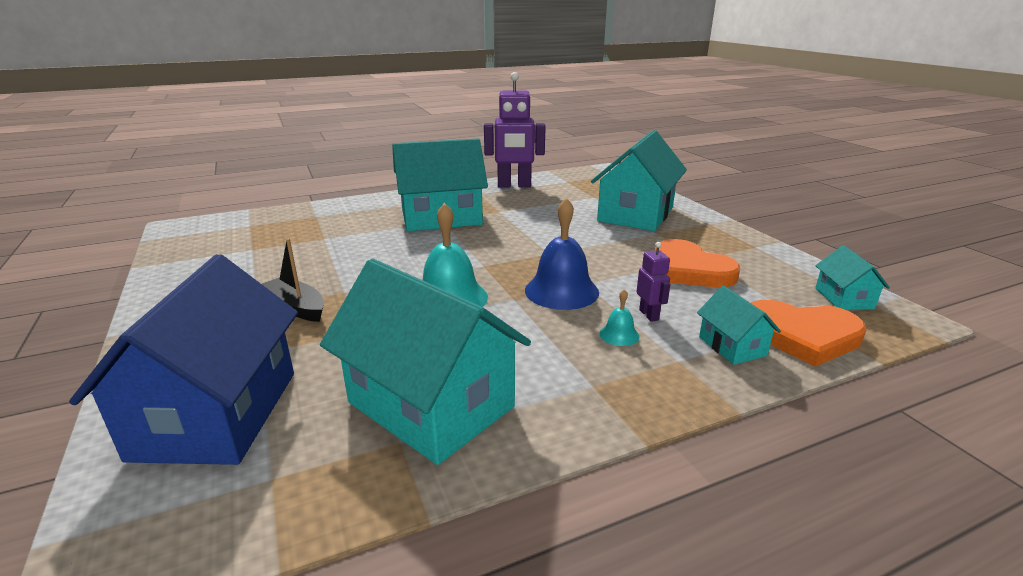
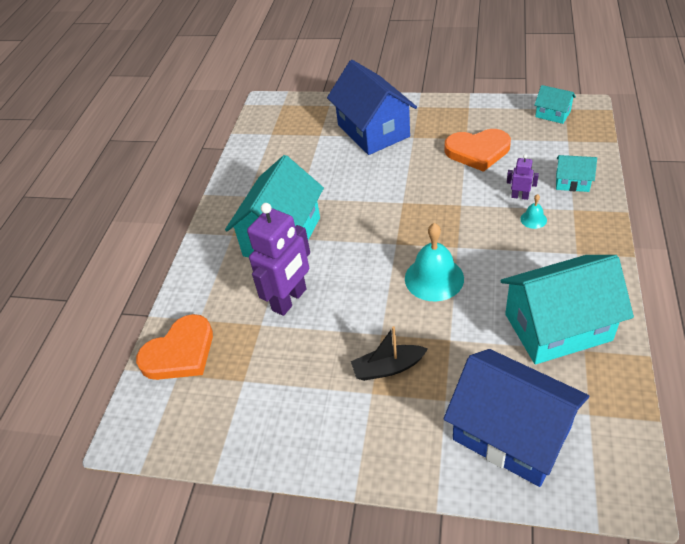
camera: 50 degrees left, 20 degrees up
purple robot [484,72,546,188] -> purple robot moved to [247,203,310,316]
blue bell [525,198,599,310] -> none
turquoise house [591,130,687,231] -> blue house [327,60,417,155]
orange heart [751,300,866,367] -> orange heart moved to [136,314,213,380]

